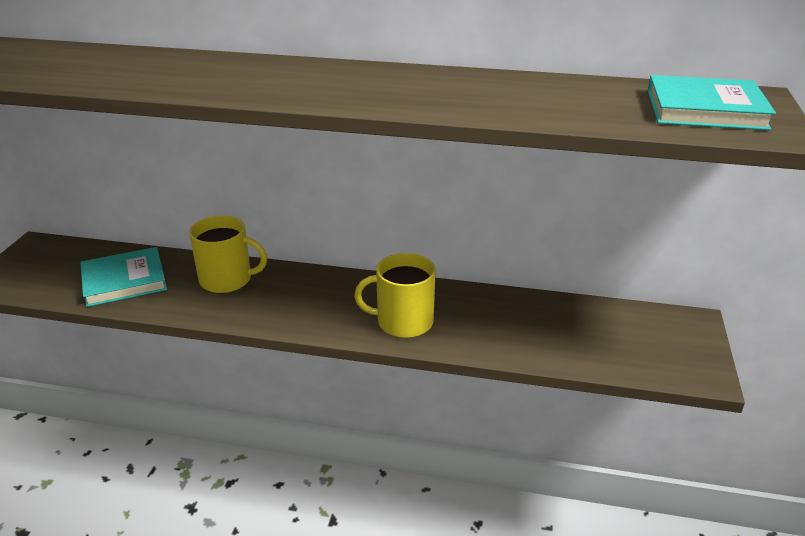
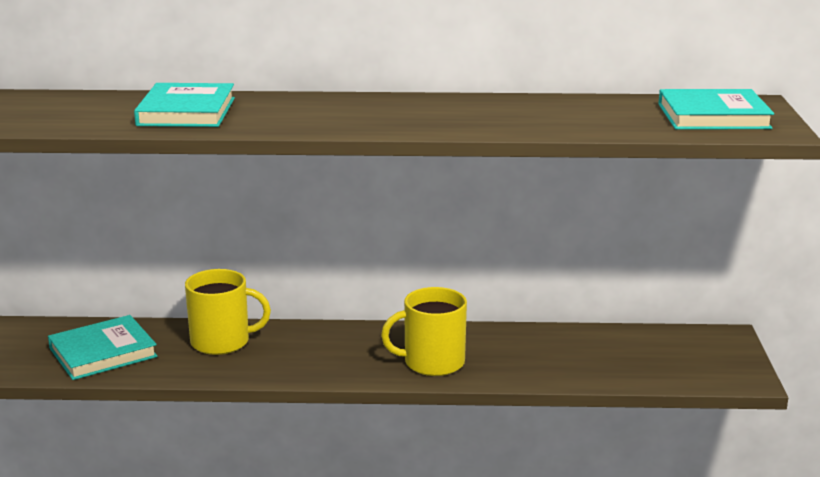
camera: 10 degrees left, 10 degrees down
none -> turquoise book [134,83,235,127]

